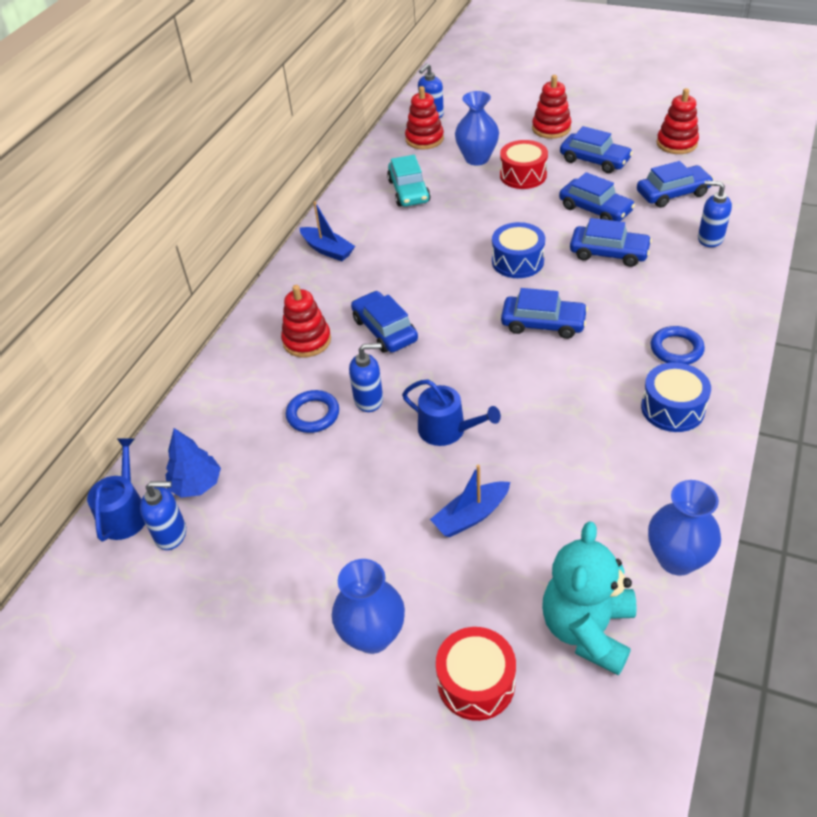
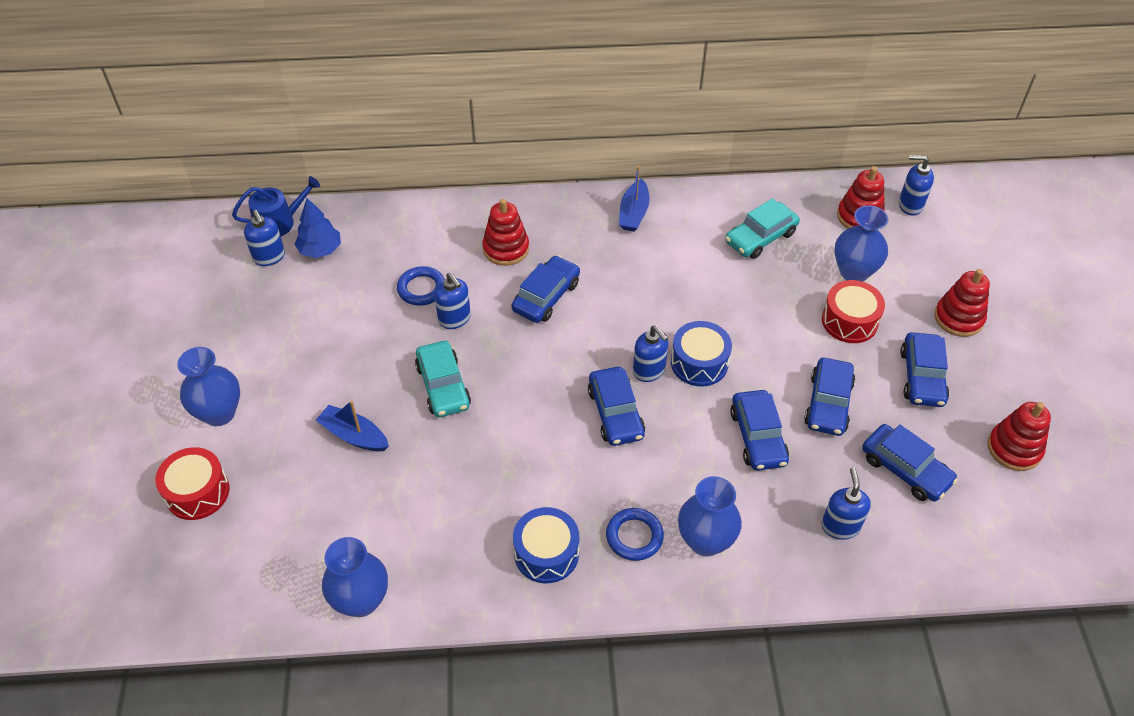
camera: 60 degrees right, 5 degrees up
blue watering can [402,379,501,446] -> turquoise car [415,341,471,417]
turquoise teddy bear [542,521,637,676] -> none
none -> blue soap dispenser [633,325,669,382]
none -> blue vase [678,476,742,557]

